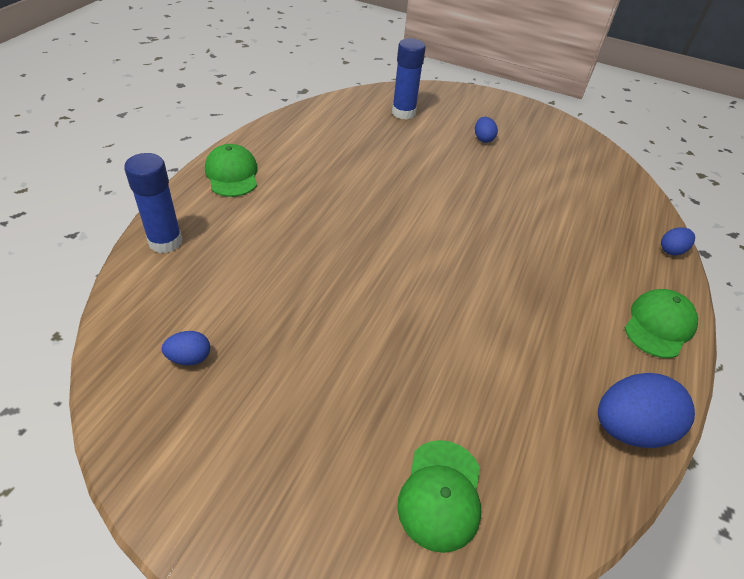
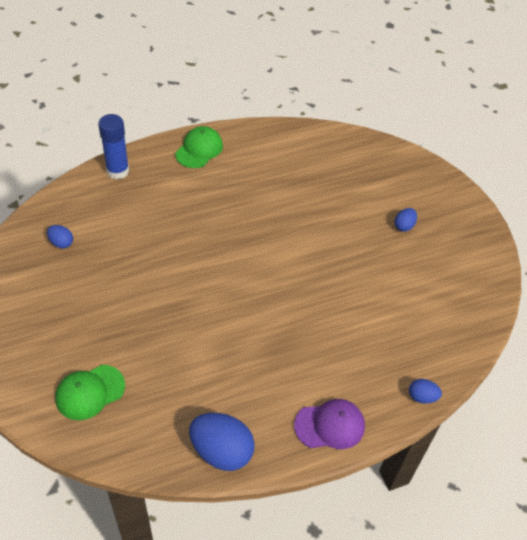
camera: 45 degrees right, 5 degrees up
blue glue stick [392,38,426,120] -> none
green cap [625,289,698,358] -> purple cap [294,399,365,449]

